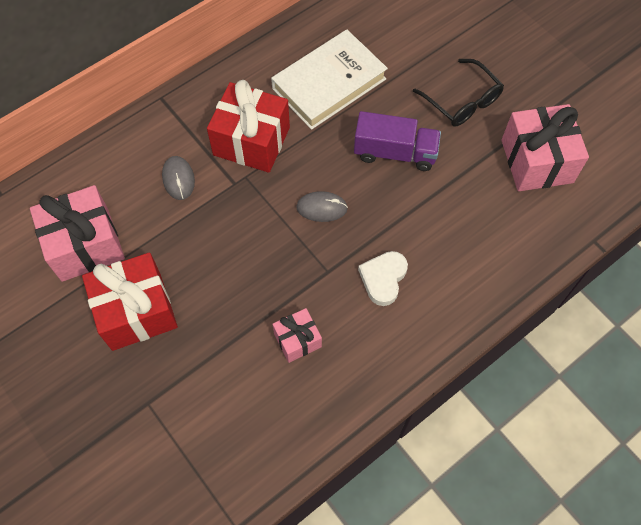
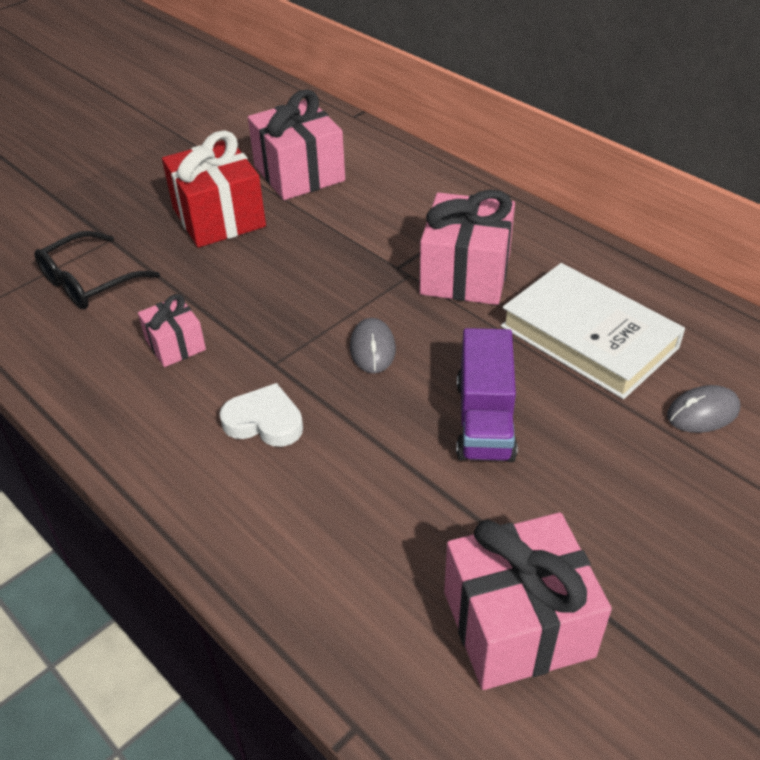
camera: 85 degrees right, 20 degrees down
grey mouse [162,156,195,200] -> grey mouse moved to [667,385,740,433]
red gift [207,80,290,173] -> pink gift [420,190,515,305]
black glasses [413,59,504,126] -> black glasses moved to [34,231,160,309]

